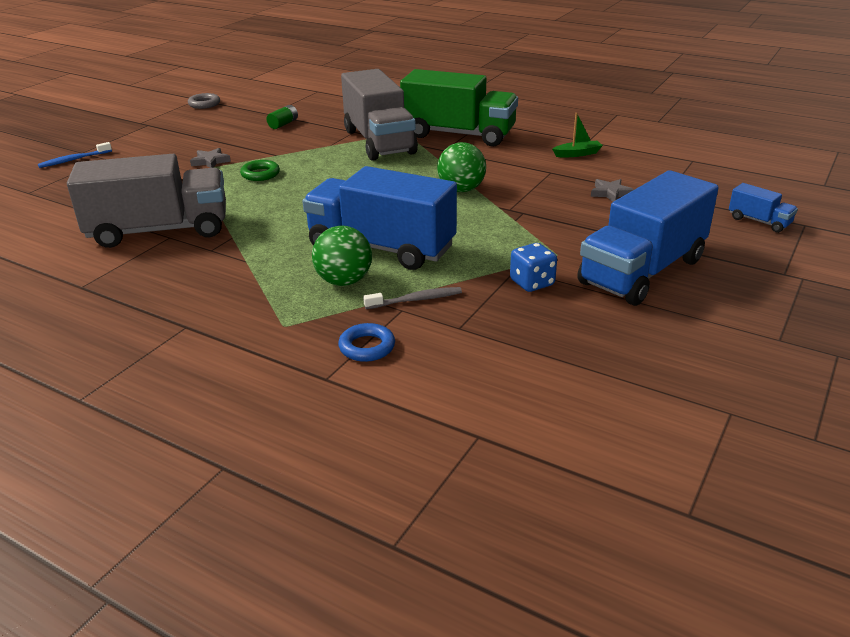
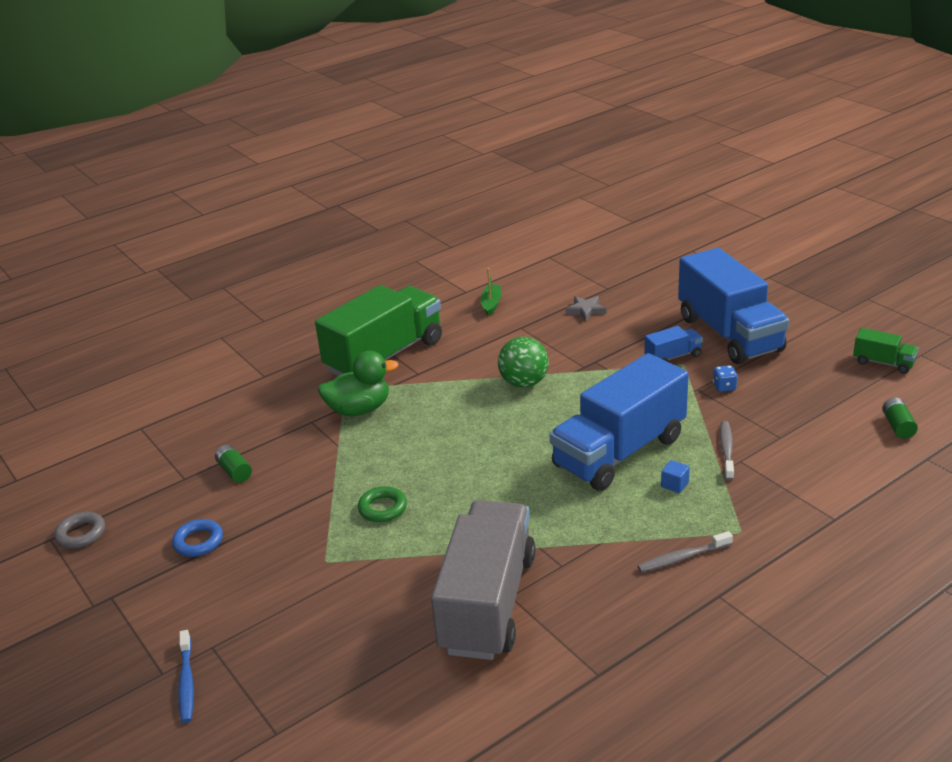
camera: 65 degrees left, 0 degrees up
grey star [190,148,231,168] -> none
green ball [312,226,372,286] -> blue cube [661,460,690,493]
blue ring [338,323,395,362] -> blue ring moved to [172,519,223,557]
grey truck [341,69,418,161] -> green duck [318,351,399,416]
blue dice [510,243,557,292] -> blue dice [713,365,738,392], size x0.64
blue truck [729,183,798,233] -> blue truck moved to [644,326,703,362]
none -> grey toothbrush [638,531,733,572]
none -> green truck [853,328,918,374]
none -> green battery [882,397,918,439]

